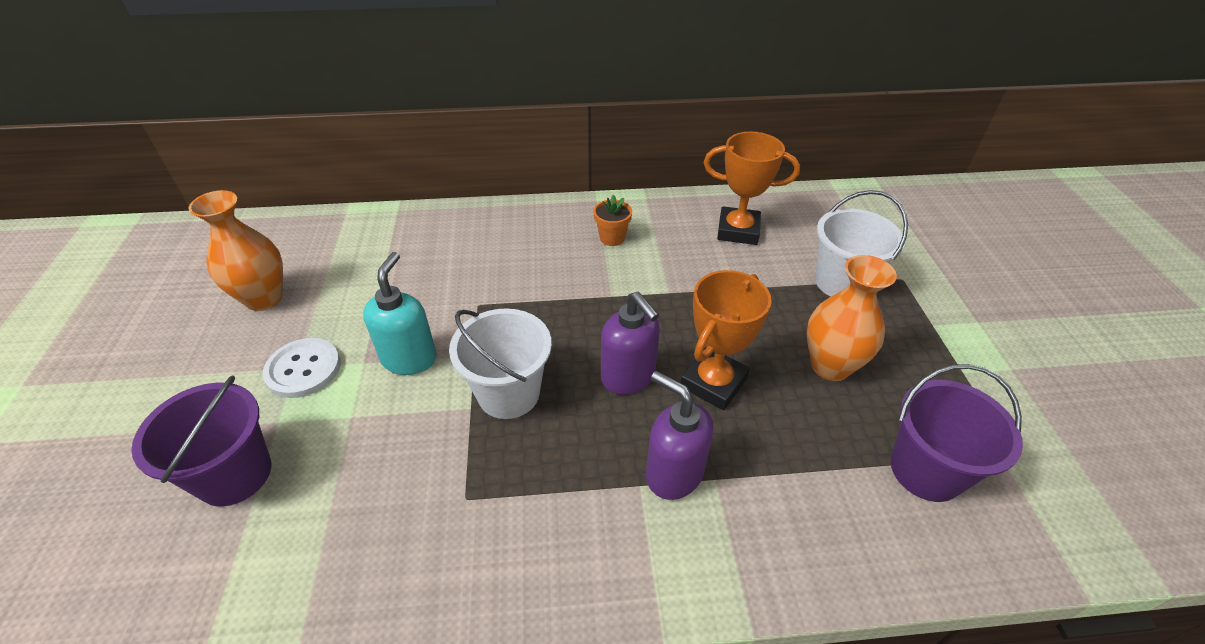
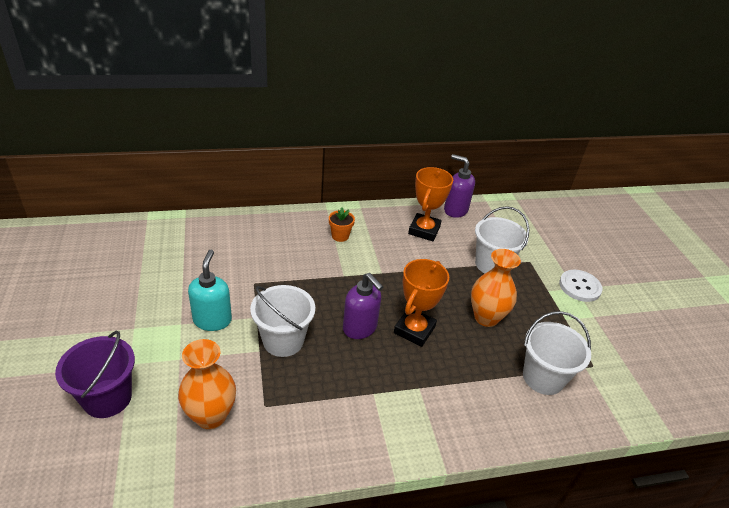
camera: 10 degrees left, 5 degrees down
orange vase [189,190,283,311] -> orange vase moved to [178,339,236,429]
white button [263,338,341,398] -> white button moved to [559,270,603,302]
purple soap dispenser [646,371,714,500] -> purple soap dispenser moved to [444,154,475,218]
orange trophy [704,132,800,245] -> orange trophy turned 75 degrees counterclockwise [408,167,453,241]
purple bucket [891,364,1023,502] -> white bucket [523,311,591,395]

